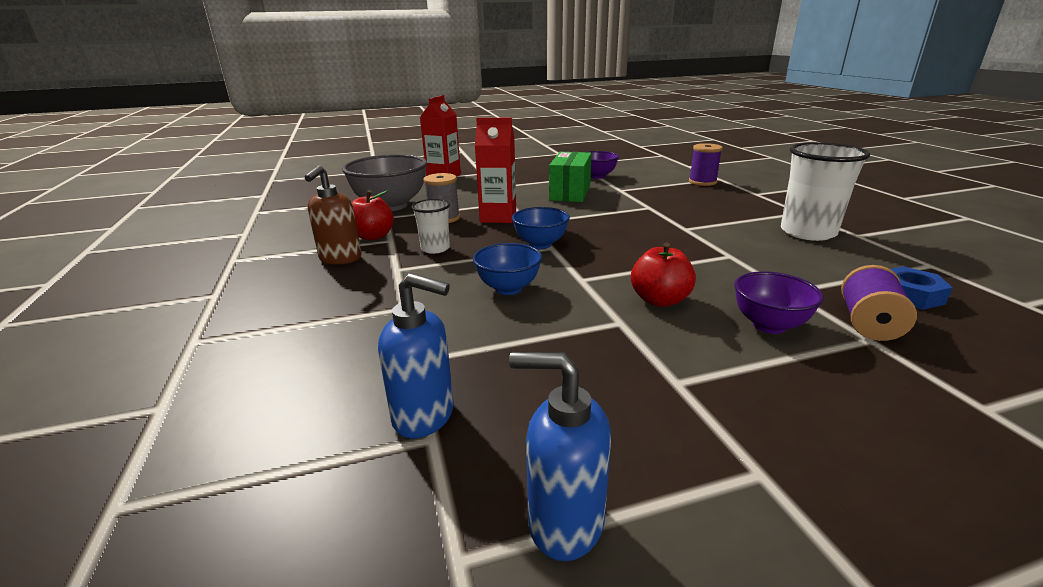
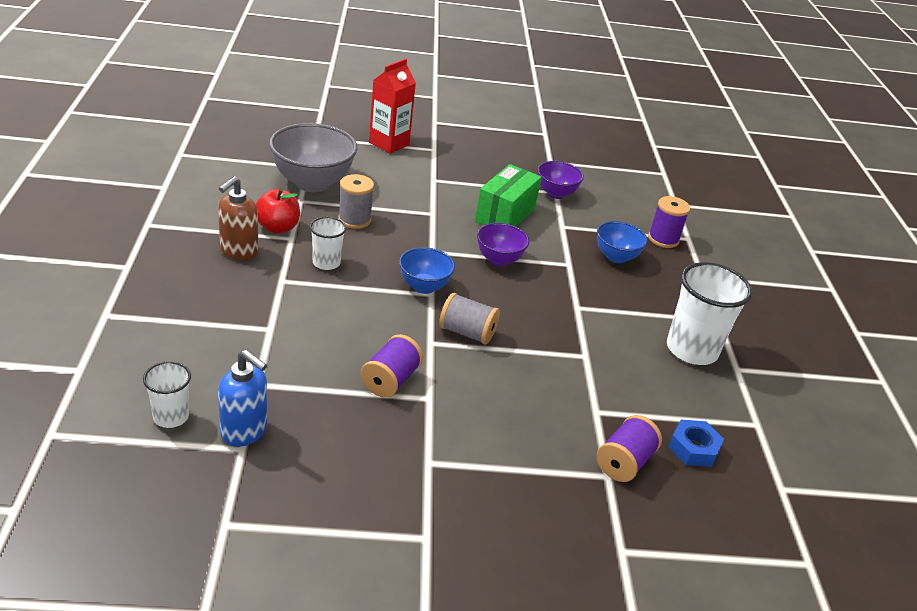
camera: 10 degrees right, 10 degrees up
blue bowl [473,243,542,295] -> blue bowl moved to [597,221,648,263]
red carton [475,118,516,223] -> none
blue soap dispenser [509,352,611,561] -> none
red apple [631,242,696,307] -> none
purple bowl [734,271,824,334] -> purple bowl moved to [477,223,529,266]
none -> white cup [143,361,191,428]
none -> purple spool [361,334,423,398]
none -> grey spool [439,293,500,345]

